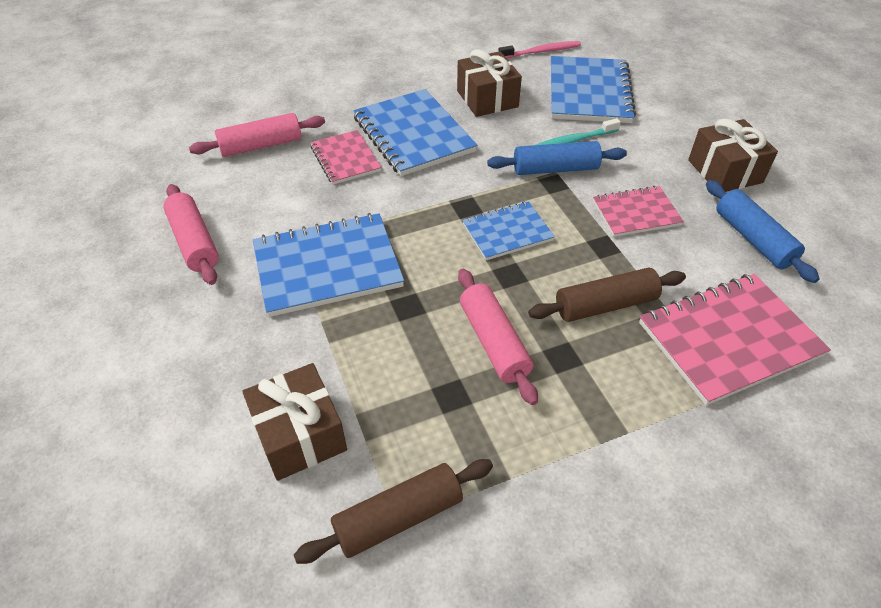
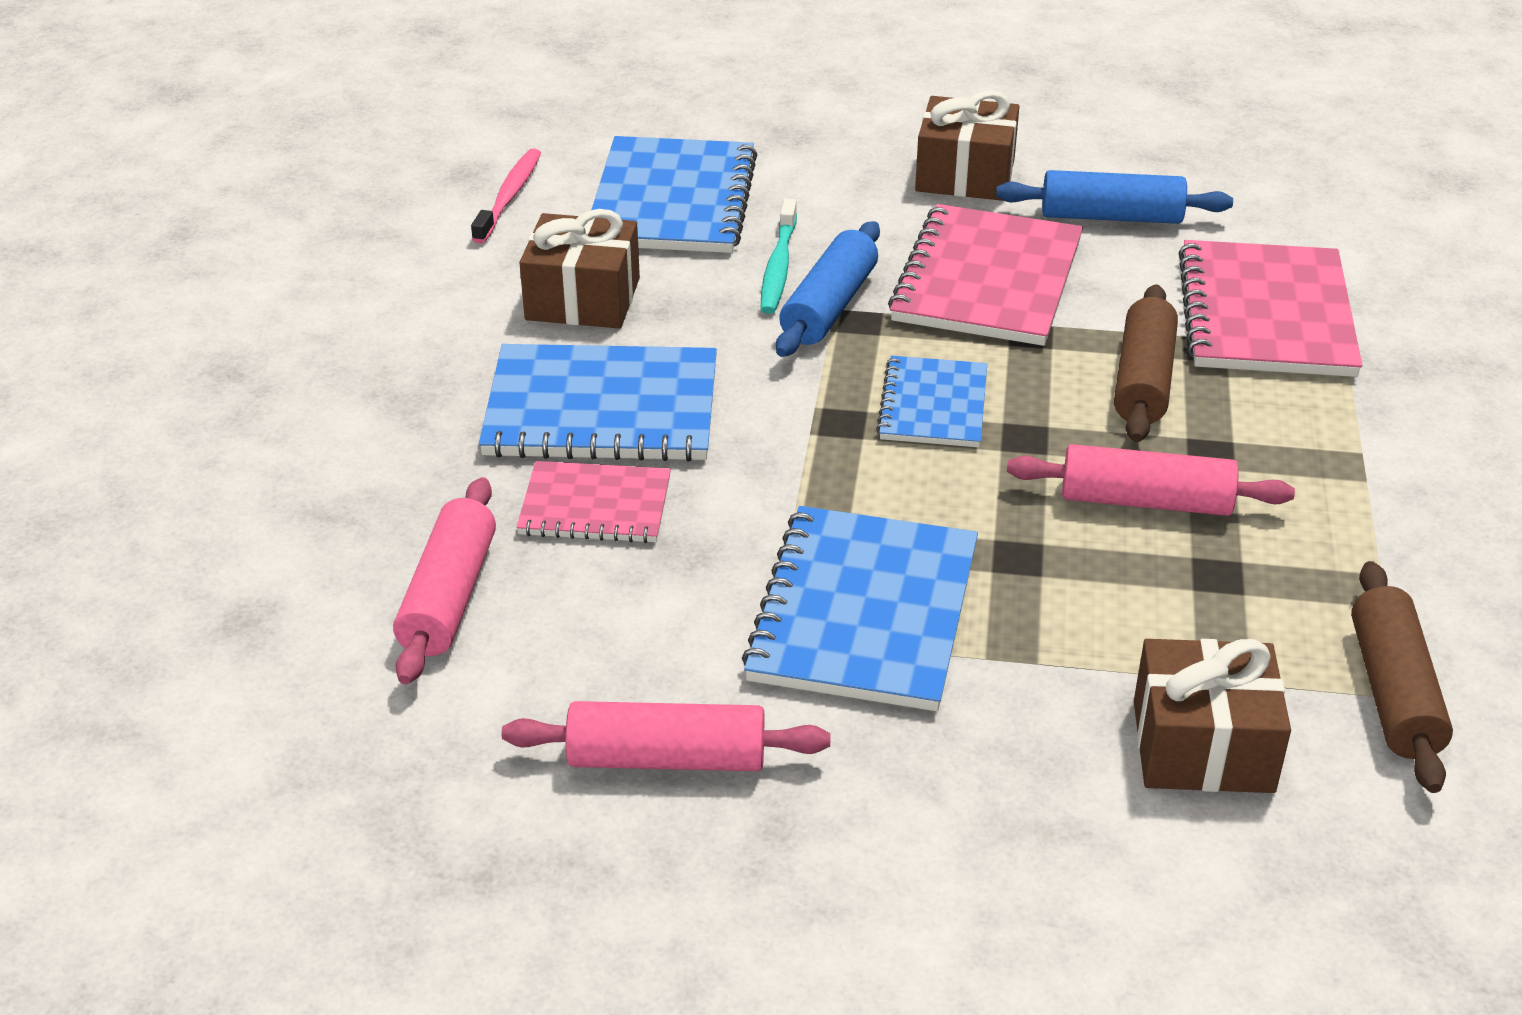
camera: 60 degrees left, 10 degrees down
blue notebook [551,56,636,123] -> blue notebook turned 60 degrees clockwise [591,136,757,253]
pink notebook [593,186,684,237] -> pink notebook [888,204,1083,346], size x1.69

